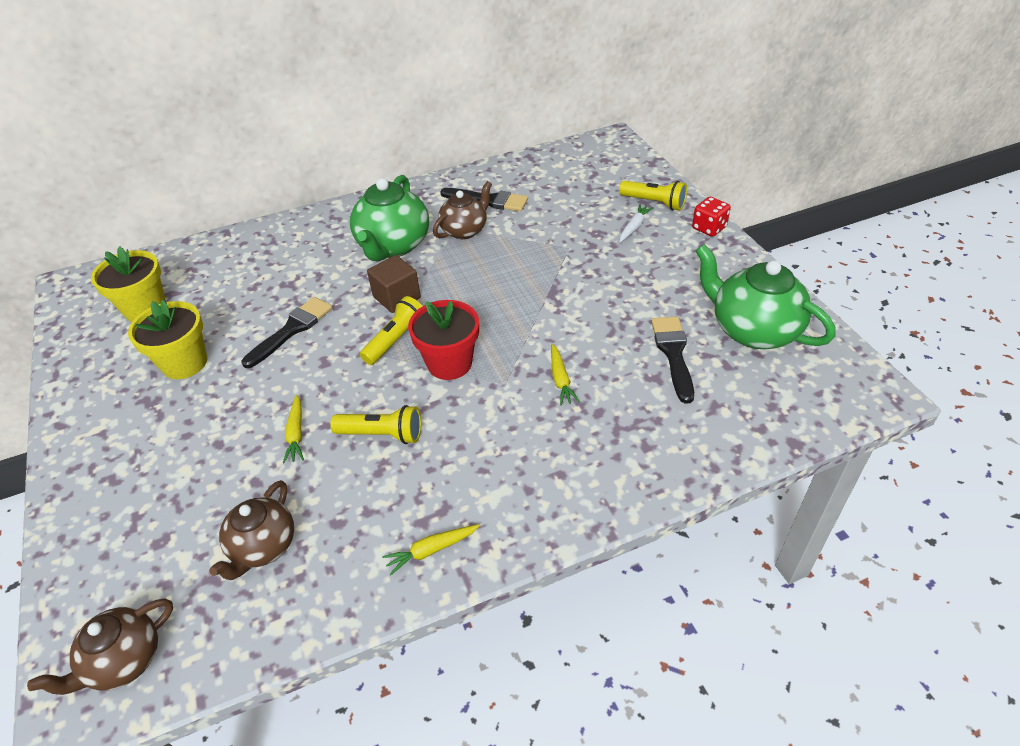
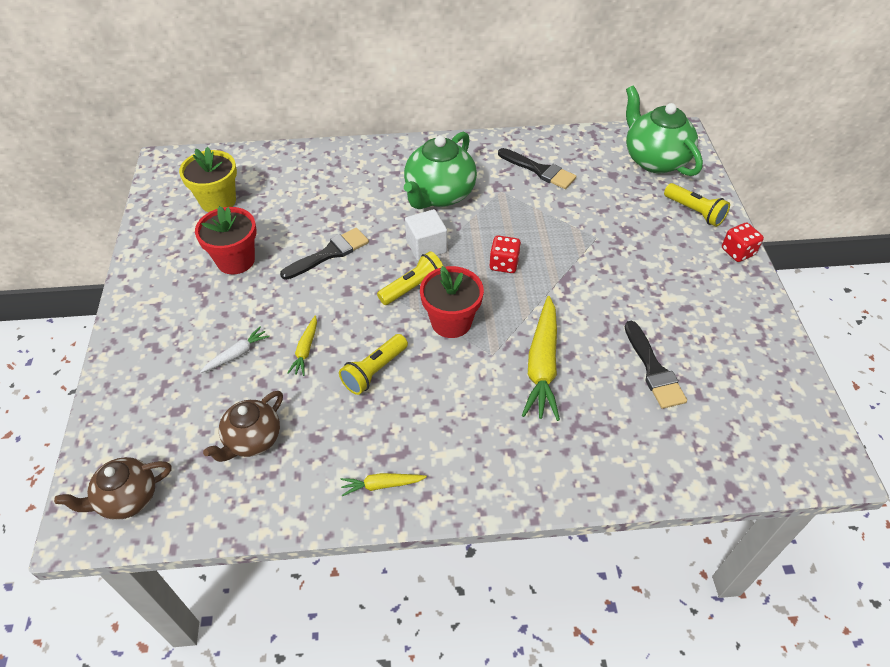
camera: 15 degrees right, 5 degrees up
yellow flower pot [128,300,207,379] -> red flower pot [195,206,256,274]
yellow flashlight [330,405,421,444] -> yellow flashlight turned 105 degrees clockwise [339,334,408,395]
brown cube [367,255,421,313] -> white cube [405,209,447,261]
brown teapot [433,181,492,239] -> none
yellow carrot [551,344,580,406] -> yellow carrot [522,296,560,421], size x2.00
white carrot [619,204,654,243] -> white carrot moved to [200,327,270,373]
black brush [651,316,694,404] -> black brush turned 150 degrees clockwise [625,321,687,409]
green teapot [695,244,836,349] -> green teapot moved to [626,86,703,176]
none -> red dice [489,236,521,273]

